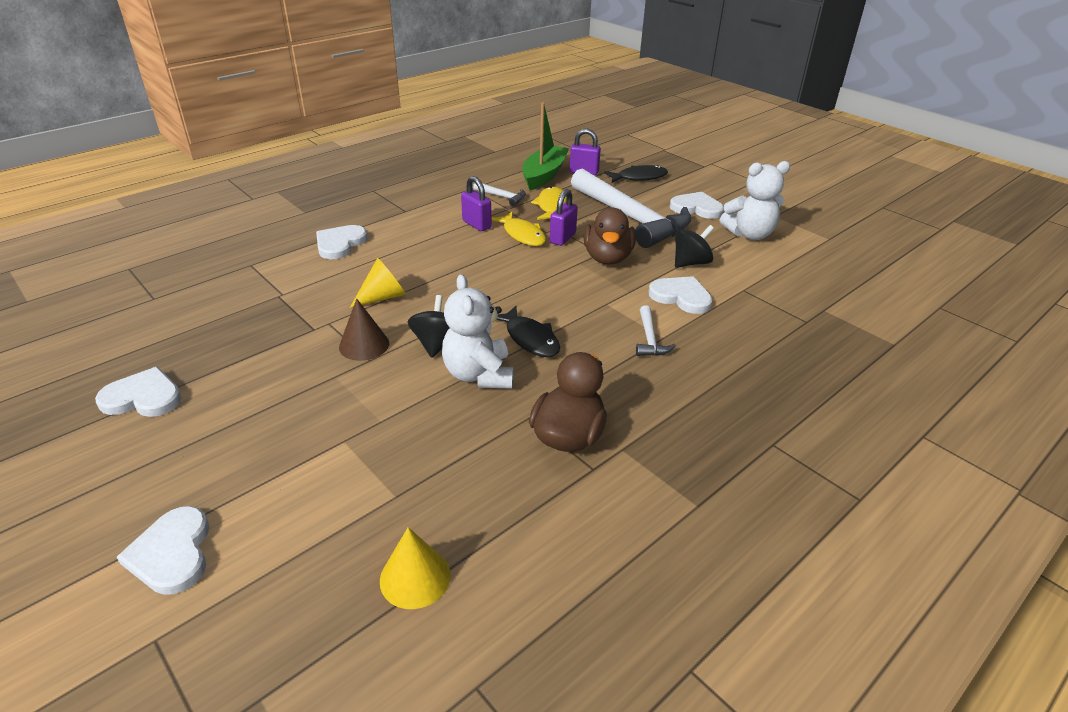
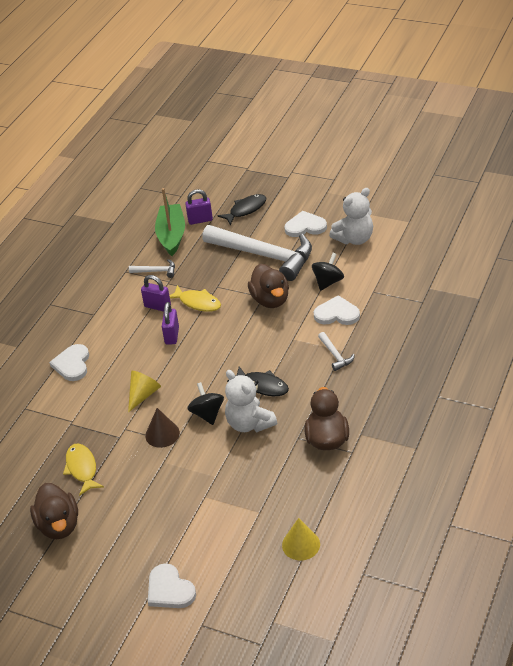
camera: 20 degrees left, 5 degrees up
white heart [95,367,181,417] -> brown duck [30,483,78,539]
yellow fish [531,187,567,220] -> yellow fish moved to [63,444,104,496]
purple padlock [550,189,578,246] -> purple padlock moved to [162,302,179,344]

